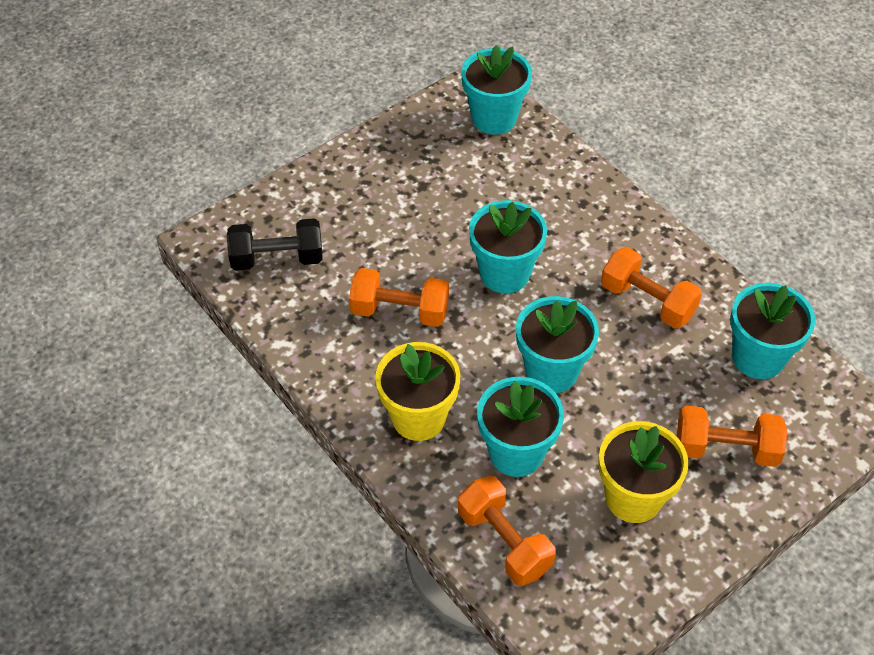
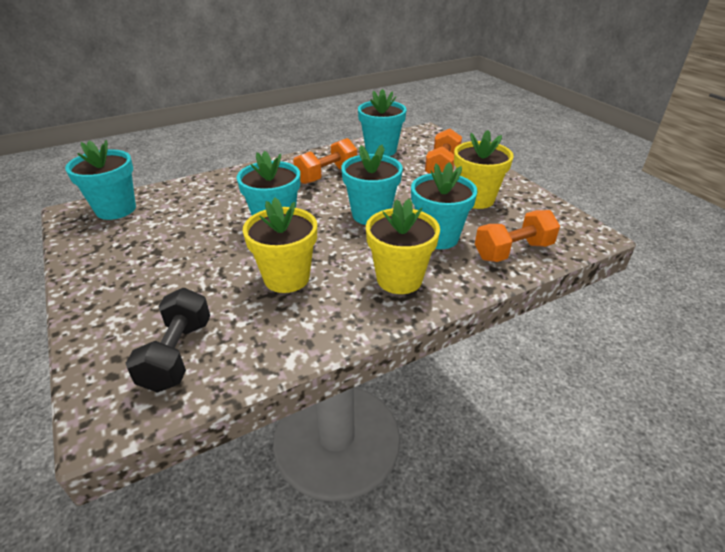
camera: 80 degrees left, 15 degrees down
orange dumbbell [349,268,449,327] -> yellow flower pot [243,198,317,293]

